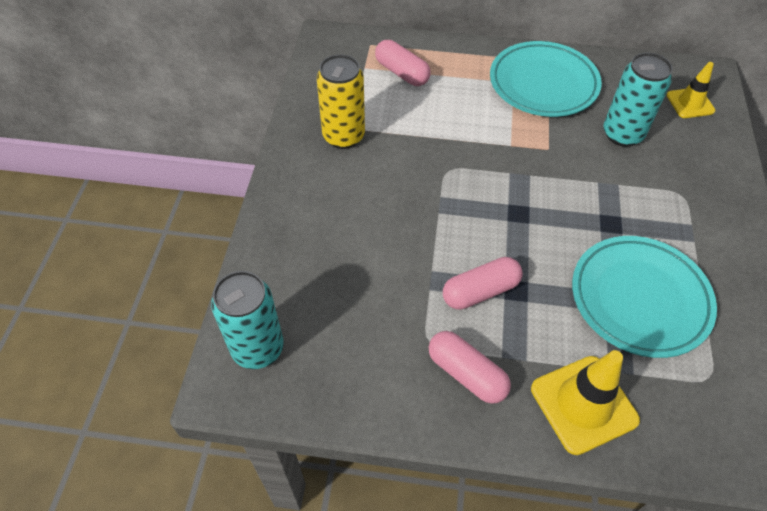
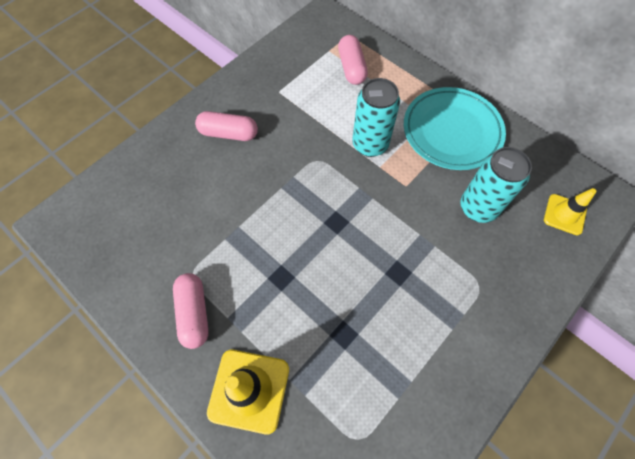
camera: 35 degrees right, 10 degrees up
turquoise can [211,271,284,369] -> turquoise can moved to [352,78,400,157]
yellow can [317,54,365,149] -> none
pink capsule [443,257,523,310] -> pink capsule moved to [195,111,258,141]
turquoise plate [572,236,717,358] -> none

